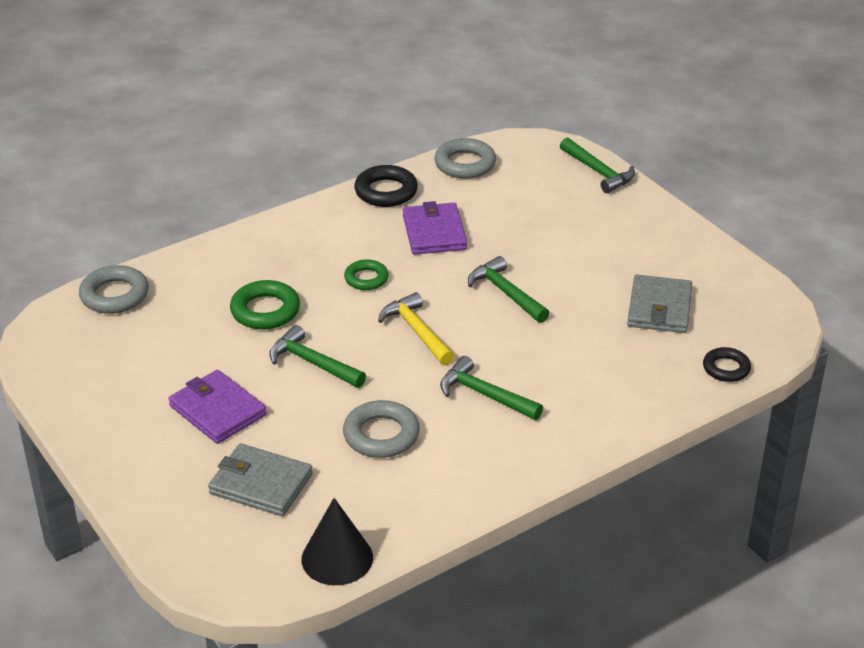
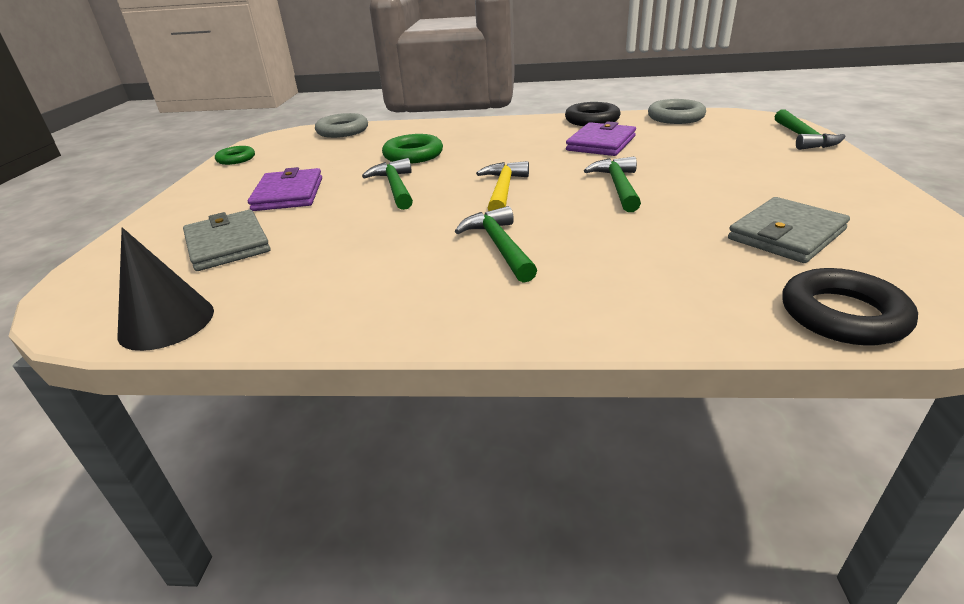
camera: 40 degrees right, 5 degrees down
grey ring [343,400,420,458] -> none
green ring [344,259,389,290] -> green ring moved to [215,146,255,165]
black ring [703,347,751,382] -> black ring [782,268,918,345], size x1.53

